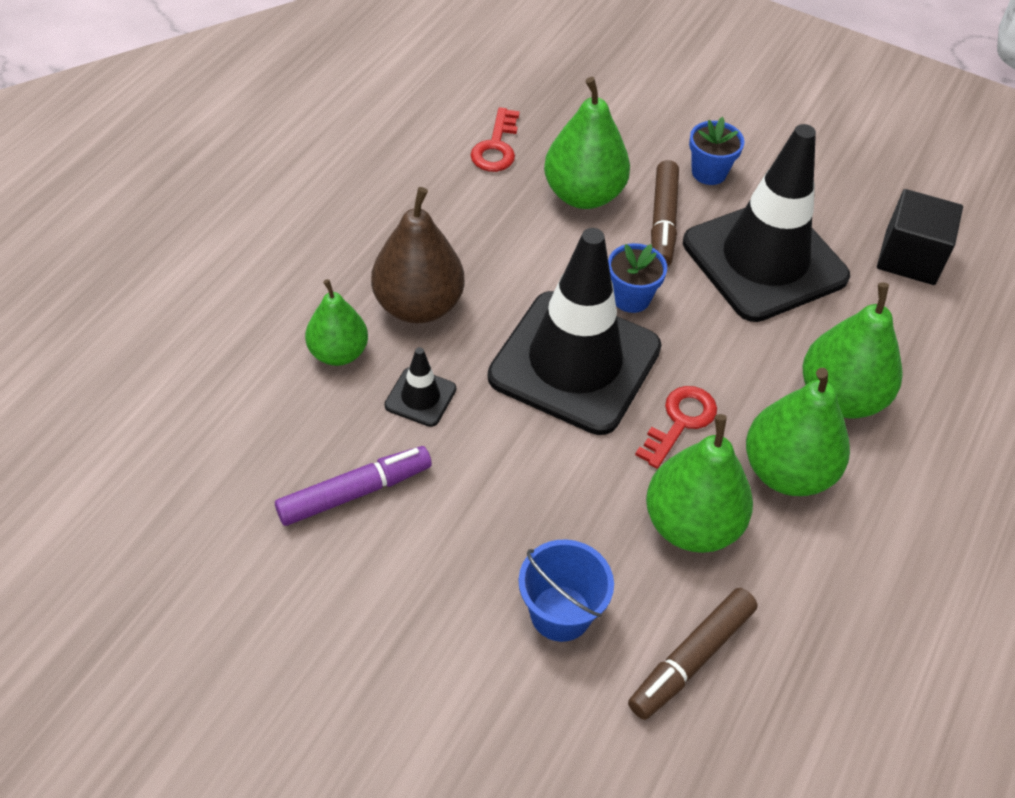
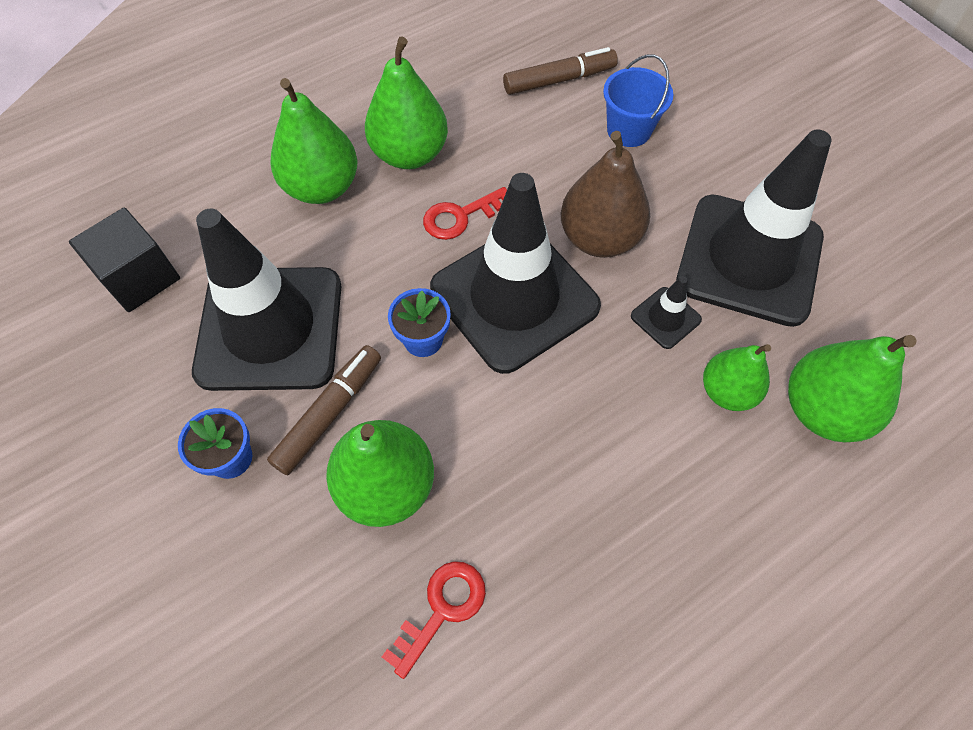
camera: 150 degrees left, 10 degrees up
purple marker [275,446,432,526] -> black traffic cone [676,130,832,327]
brown pear [371,187,464,323] -> brown pear moved to [561,131,650,258]
green pear [646,414,753,553] -> green pear moved to [788,335,917,442]

